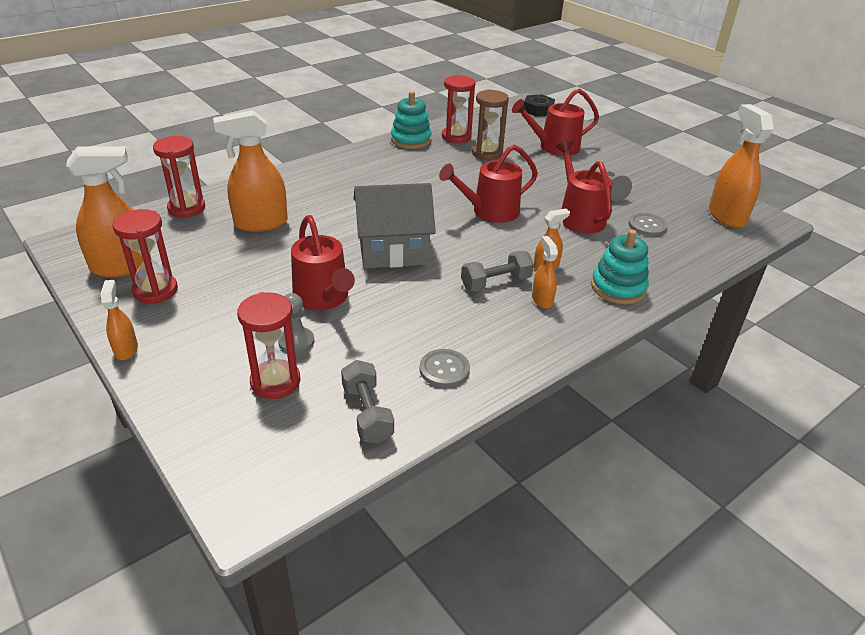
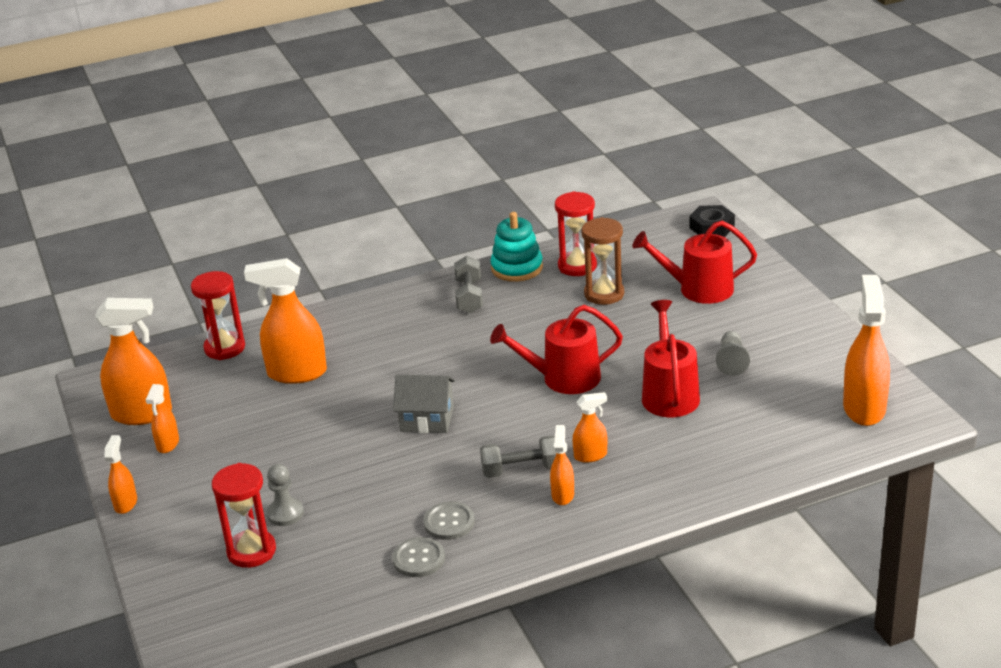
camera: 20 degrees right, 5 degrees down
red hourglass [112,209,178,304] -> orange spray bottle [146,384,179,453]
red watering can [291,215,355,311] -> none
grey dumbbell [341,360,394,444] -> grey dumbbell moved to [454,256,483,313]
grey house [354,183,436,268] -> grey house [393,375,455,433], size x0.65
turquoise stacking toy [591,230,649,304] -> none
grey button [628,213,668,236] -> grey button moved to [423,502,475,540]

